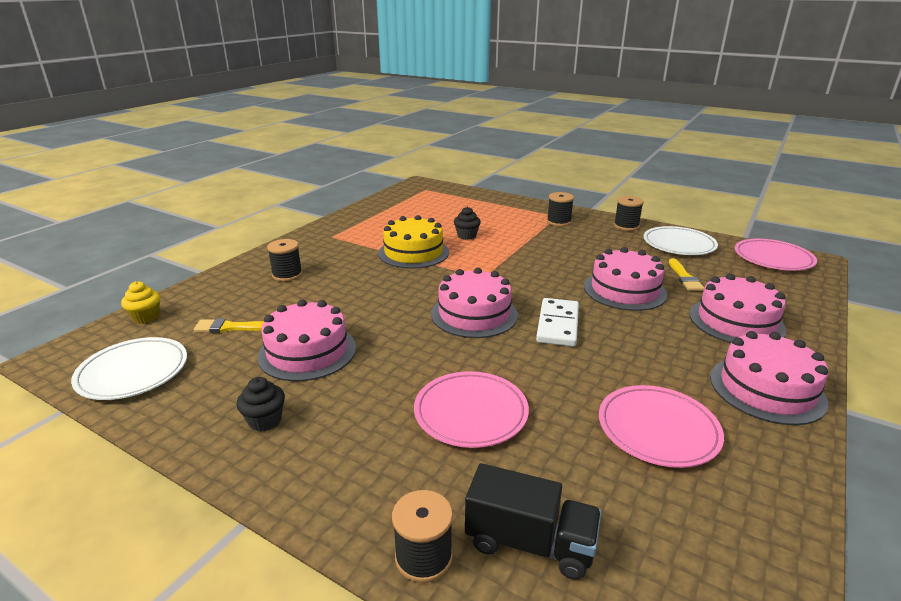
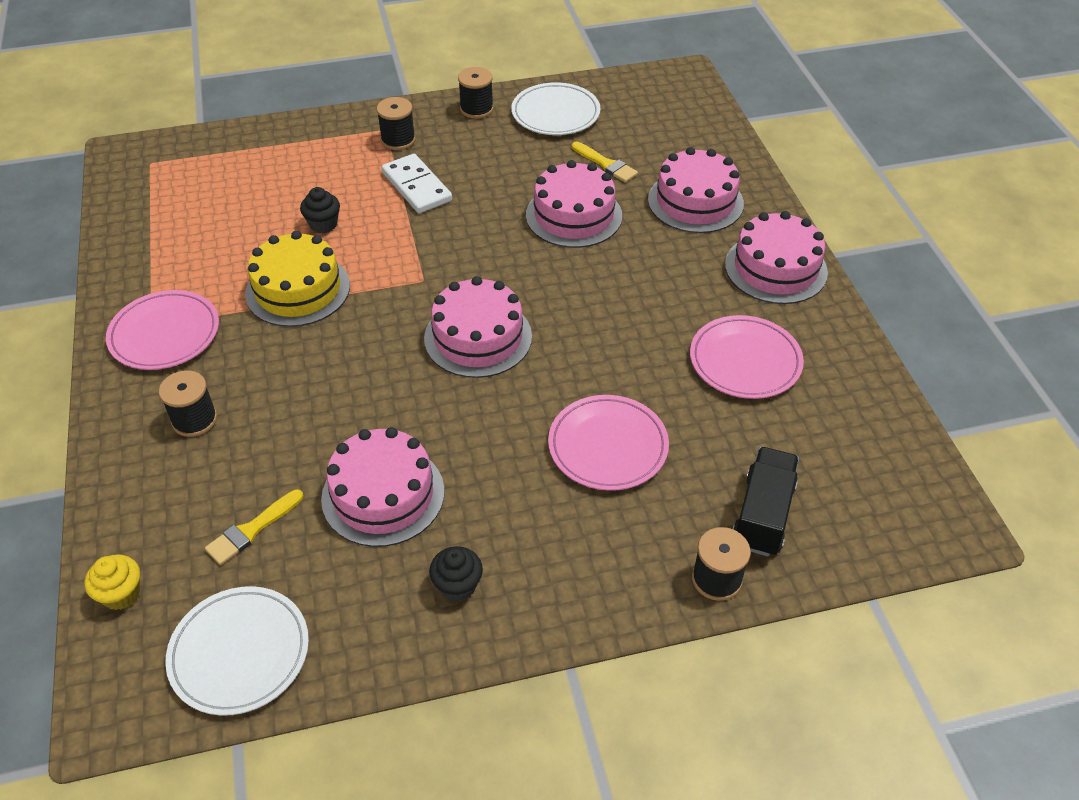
camera: 45 degrees left, 20 degrees up
black truck [465,463,601,580] -> black truck turned 45 degrees counterclockwise [733,447,799,556]
white domino [536,298,579,347] -> white domino moved to [381,154,452,213]
pink plate [735,239,817,271] -> pink plate moved to [106,290,219,370]

